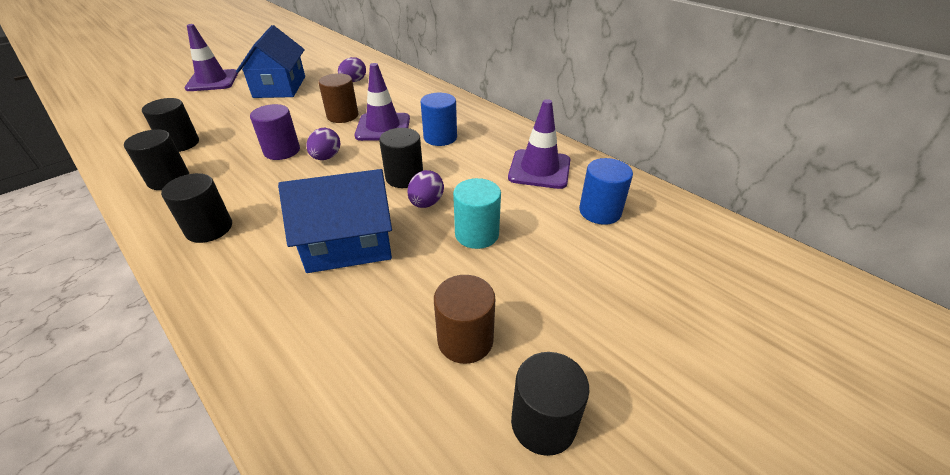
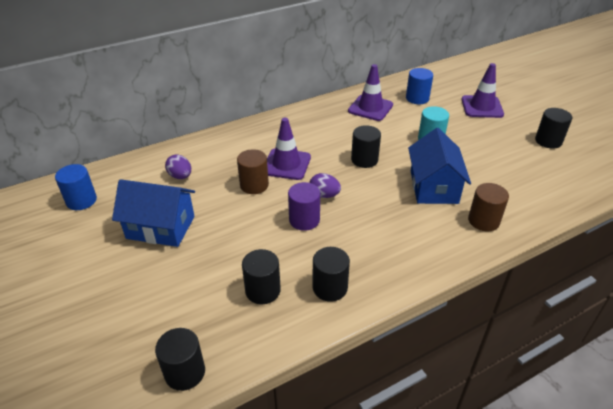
camera: 75 degrees left, 0 degrees up
black cylinder [161,173,232,243] -> black cylinder moved to [155,328,205,391]
purple traffic cone [185,24,238,91] -> purple traffic cone moved to [462,63,504,118]
purple egg [407,170,444,208] -> none
blue cylinder [421,93,457,146] -> blue cylinder moved to [55,164,97,210]
brown cylinder [434,275,495,364] -> brown cylinder moved to [468,183,509,231]

